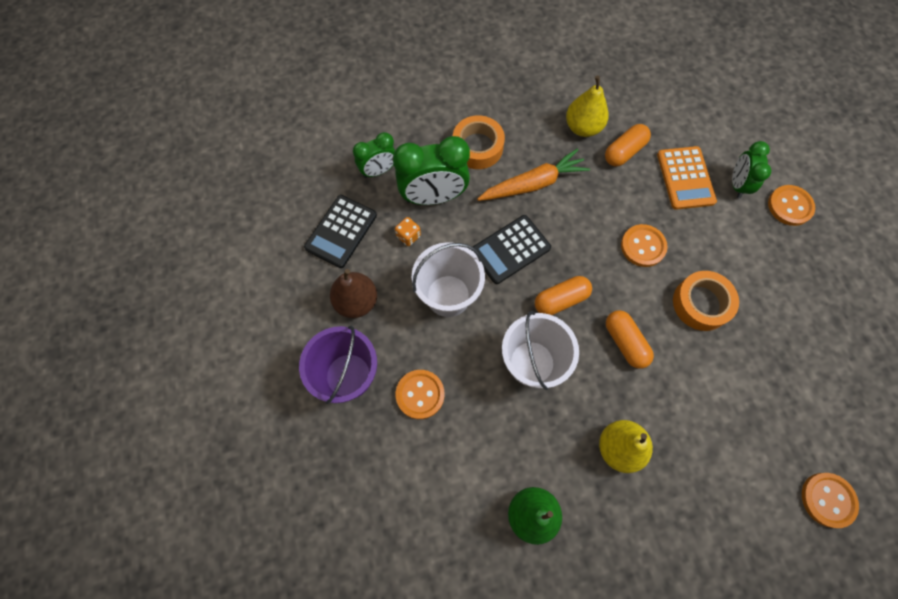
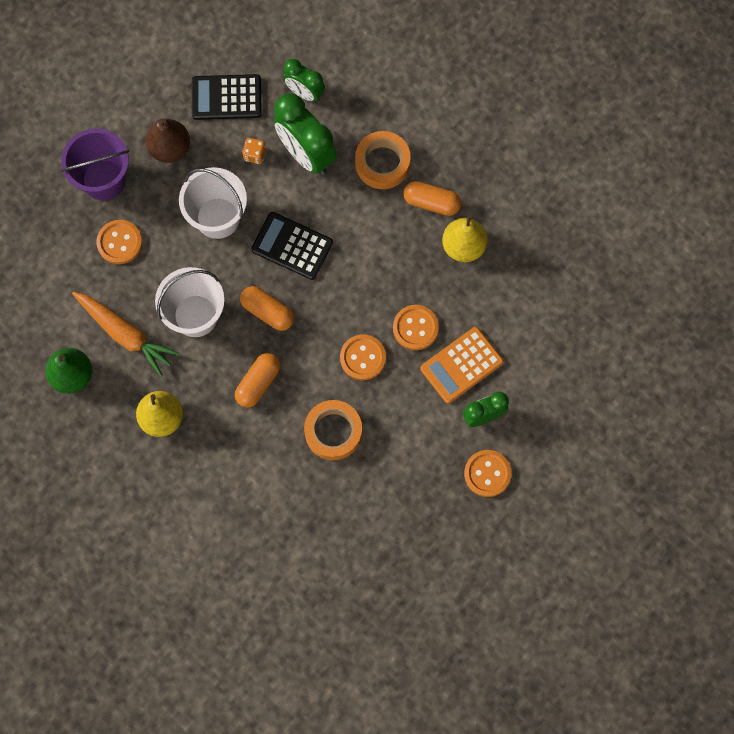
camera: 60 degrees right, 5 degrees up
orange carrot [477,148,590,201] -> orange carrot moved to [72,292,179,376]
orange capsule [605,124,651,167] -> orange capsule moved to [403,181,461,216]
orange button [802,473,859,528] -> orange button moved to [393,305,439,350]

